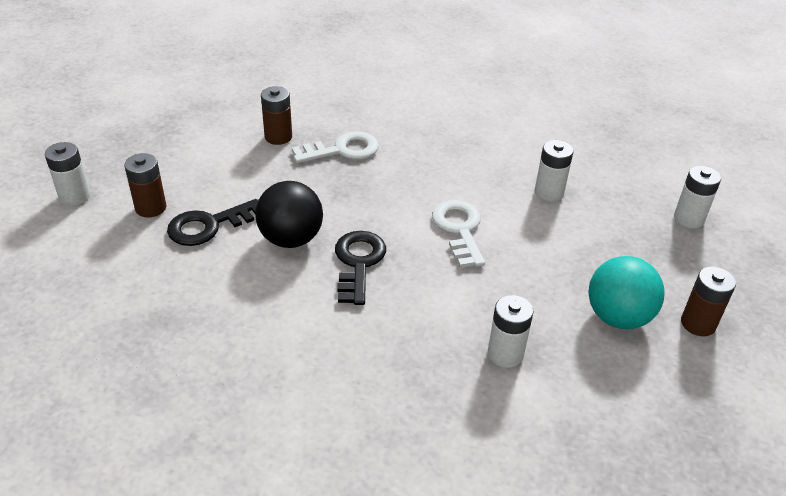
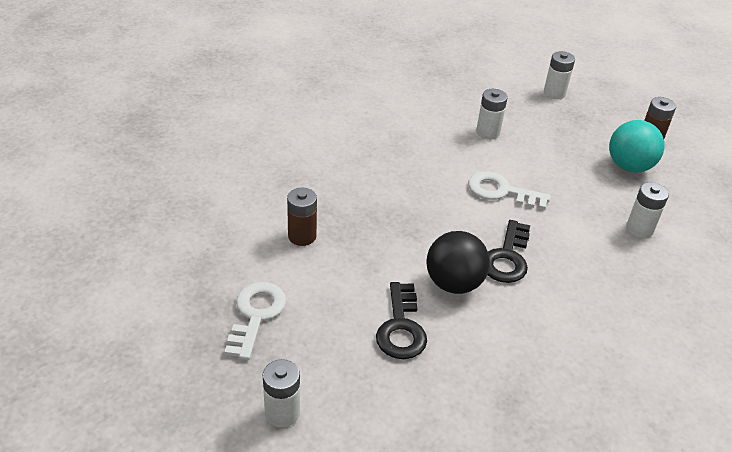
camera: 60 degrees left, 0 degrees up
brown battery [124,153,167,217] -> none
white key [292,132,379,163] -> white key moved to [225,282,286,360]
black key [335,231,386,305] -> black key turned 105 degrees counterclockwise [487,220,530,283]

